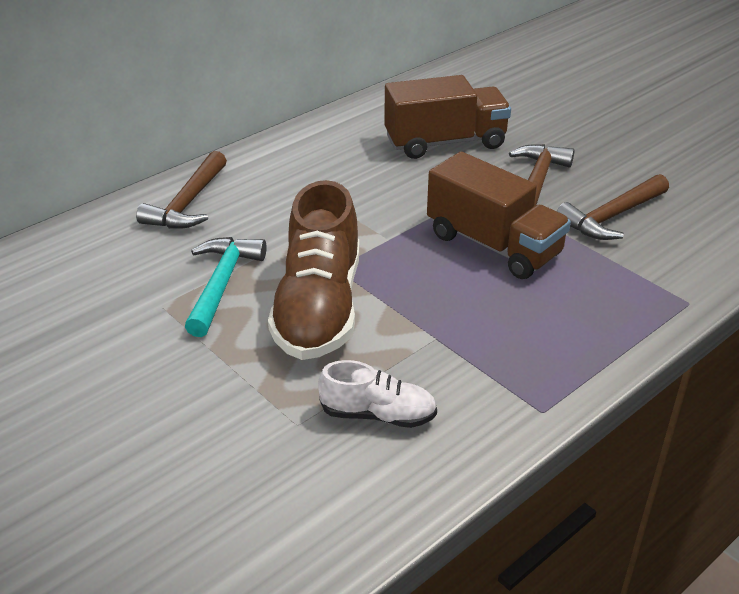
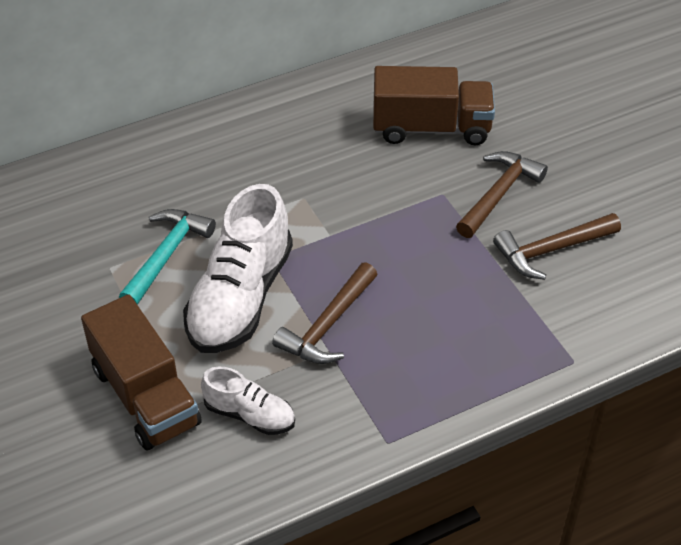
camera: 15 degrees right, 10 degrees up
brown hammer [136,151,227,229] -> brown hammer moved to [272,262,377,364]
brown shoe [268,180,359,360] -> white shoe [183,184,293,353]
brown truck [427,152,571,279] -> brown truck moved to [81,294,202,450]

